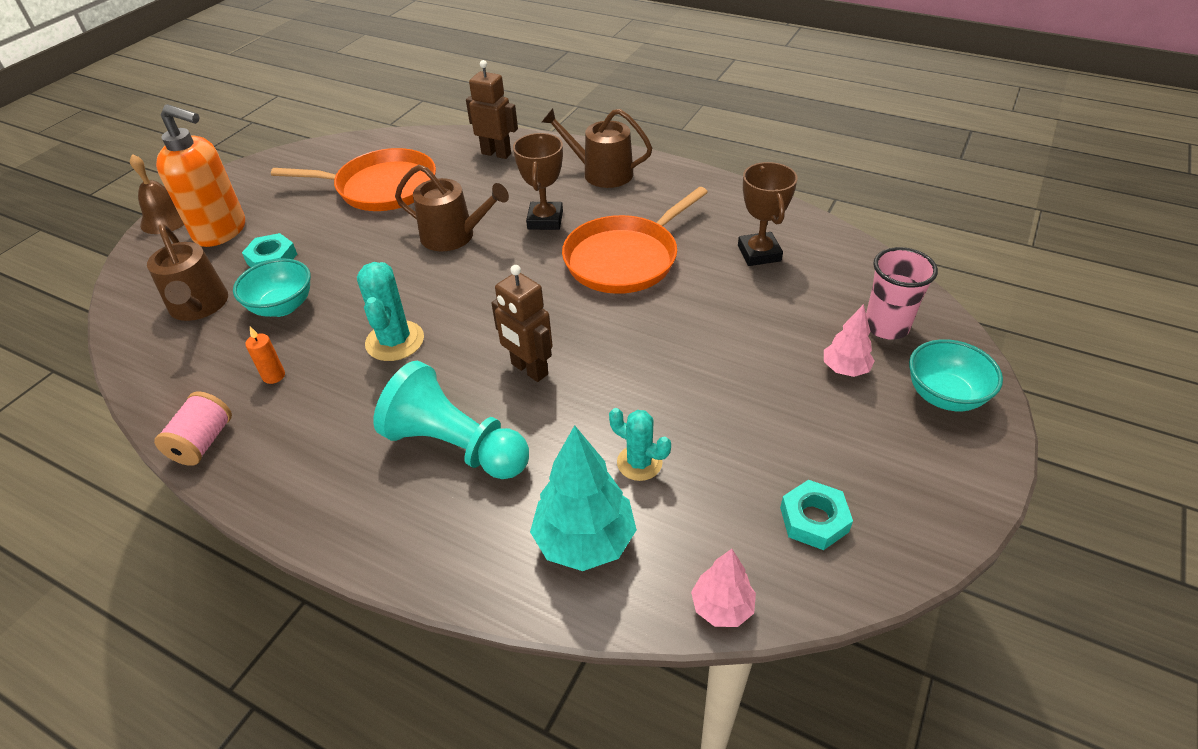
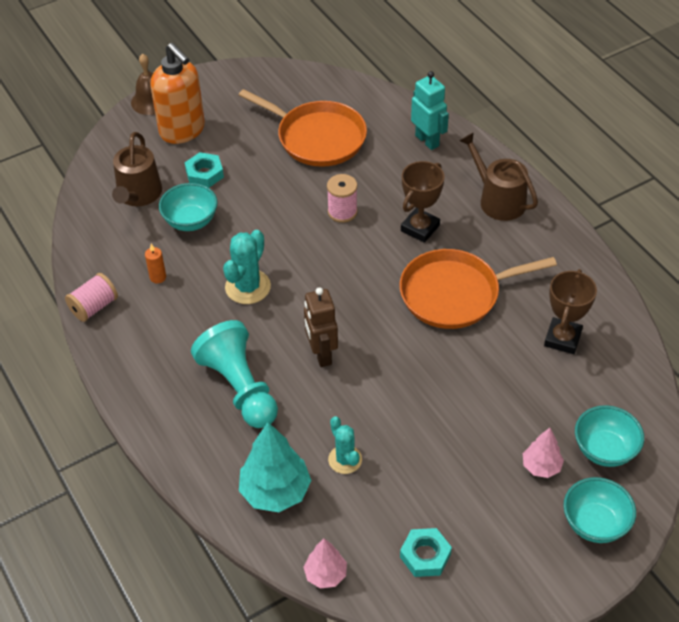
camera: 30 degrees right, 5 degrees up
brown watering can [395,165,509,251] -> pink spool [327,174,358,223]
brown robot [466,60,518,159] -> turquoise robot [411,71,449,150]
pink cup [866,247,938,339] -> turquoise bowl [575,405,644,467]

